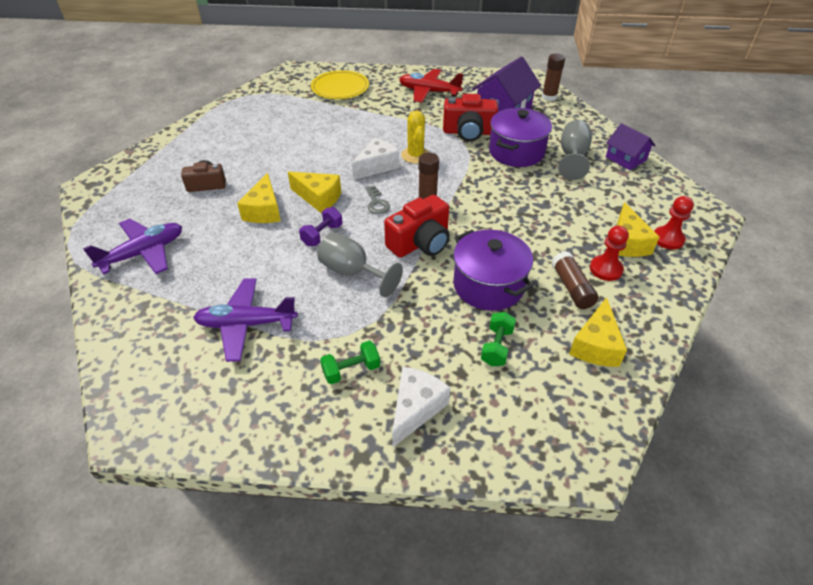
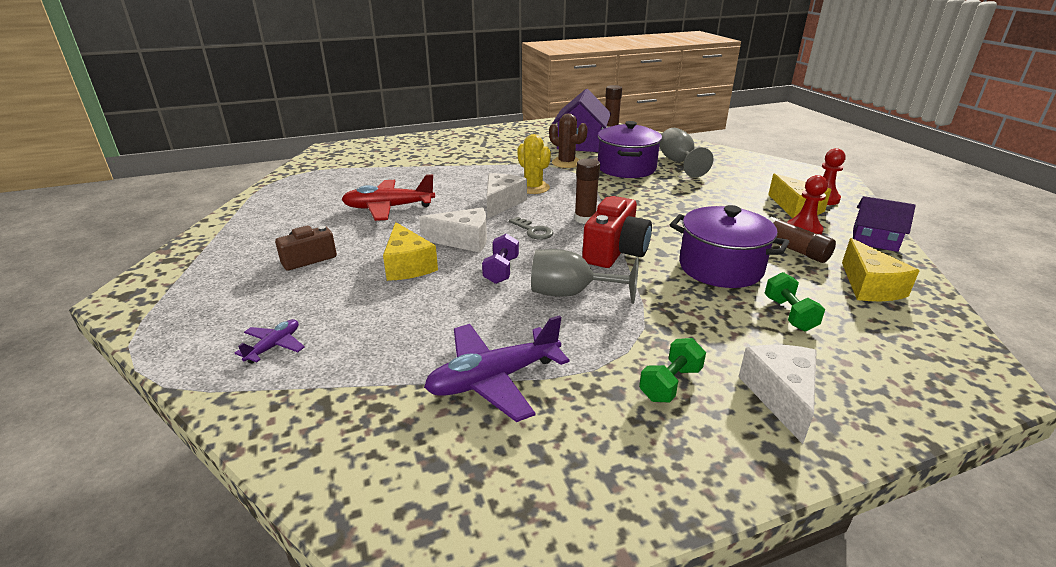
camera: 25 degrees left, 15 degrees down
purple plane [83,219,182,275] -> purple plane [235,319,305,364], size x0.51
yellow cheese [288,172,341,213] -> white cheese [419,207,487,253]
yellow plate [311,70,369,99] -> none
red plane [399,69,463,102] -> red plane moved to [341,174,435,221]
red camera [443,94,498,142] -> brown cactus [549,113,588,168]
purple house [606,123,656,170] -> purple house moved to [853,196,916,252]

